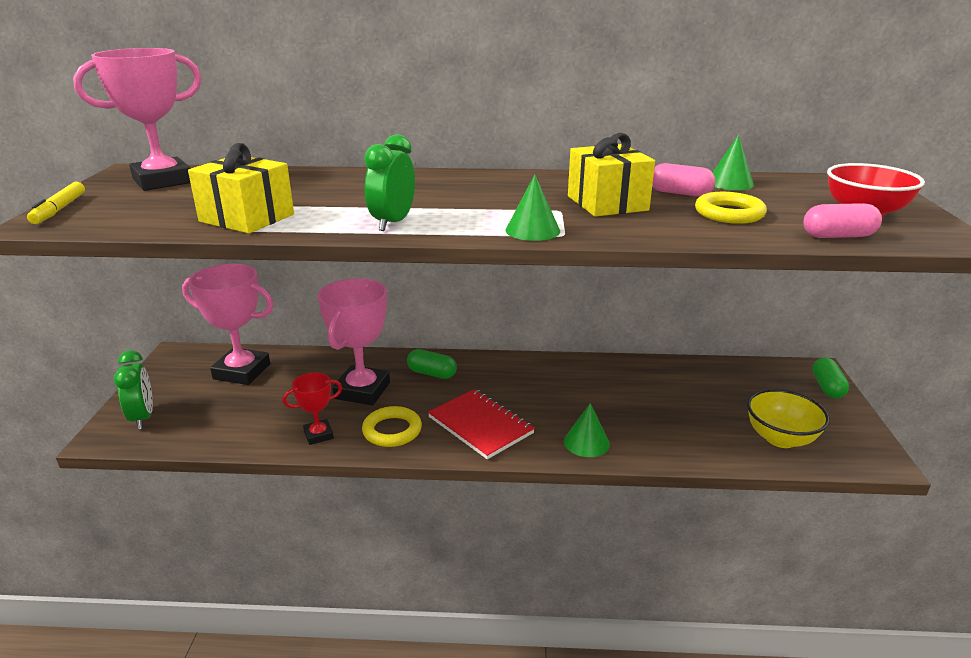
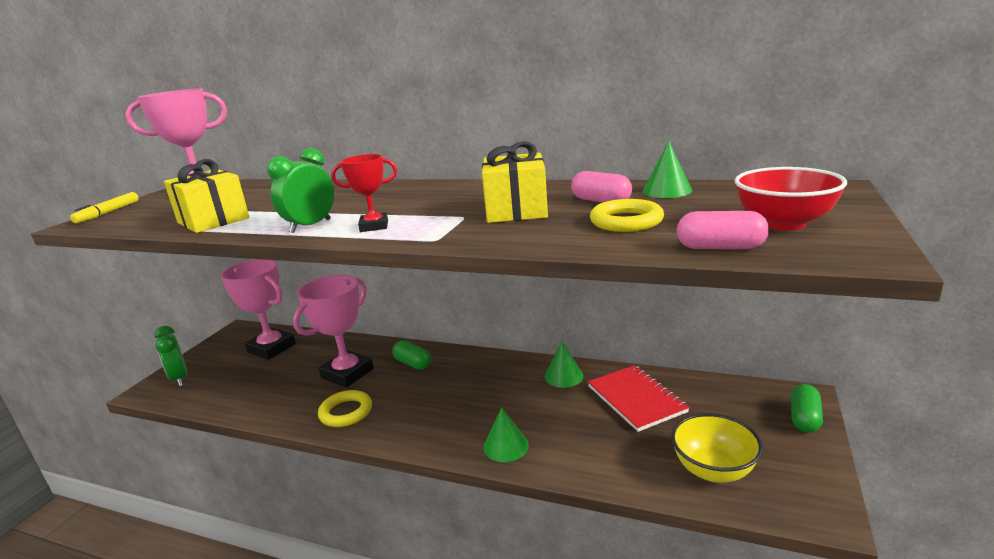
camera: 20 degrees right, 5 degrees down
green clock [114,350,153,429] -> green clock turned 150 degrees clockwise [155,326,188,387]
red trophy [282,373,342,445] -> red trophy moved to [331,154,397,232]
red notebook [428,389,535,459] -> red notebook moved to [588,365,690,432]
green cone [505,175,560,241] -> green cone moved to [545,342,583,388]

